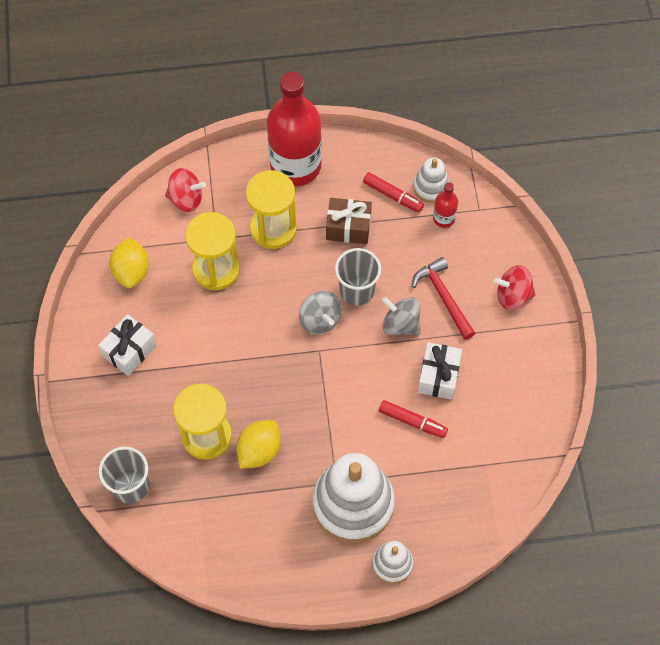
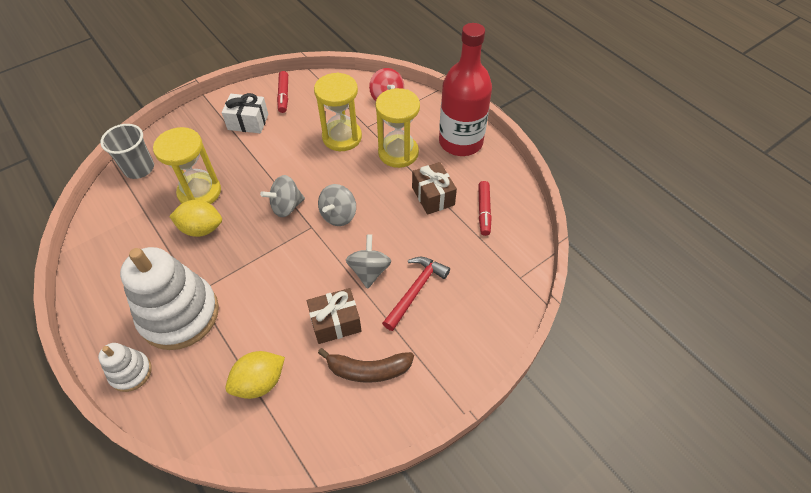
camera: 60 degrees right, 10 degrees down
yellow lemon [109,237,149,288] -> yellow lemon moved to [225,351,285,399]
grey cup [335,248,381,305] -> none
red marker [379,400,448,438] -> red marker moved to [277,71,288,113]
white stacking toy [413,158,450,203] -> none
white gift [418,342,462,400] -> brown gift [307,288,362,344]
red bottle [433,183,458,228] -> none
red spinning top [494,265,536,310] -> none
none -> grey spinning top [260,175,305,217]
none -> brown banana [318,348,414,383]

